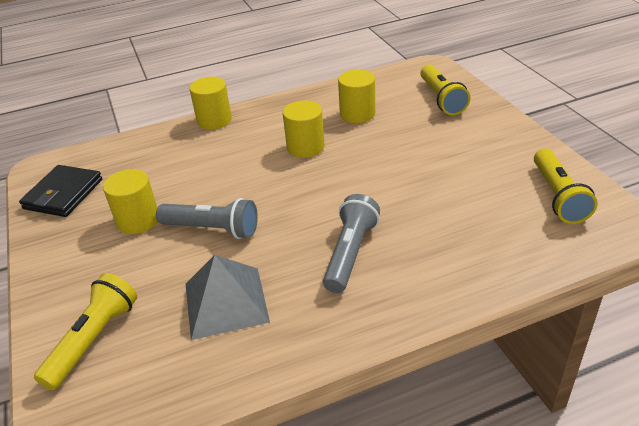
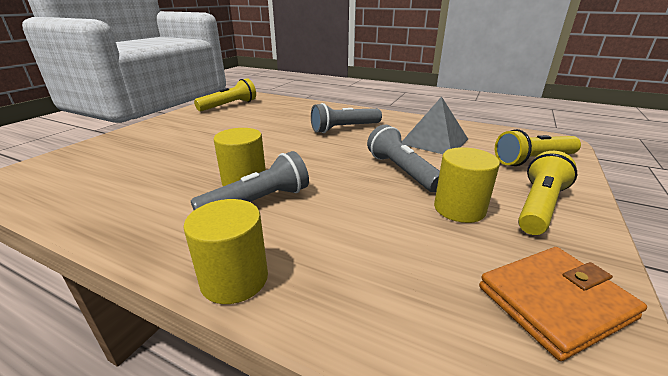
camera: 135 degrees left, 10 degrees down
black wallet [19,165,102,217] -> orange wallet [479,247,647,361]
yellow cylinder [338,70,375,123] -> none
yellow flashlight [420,65,470,115] -> yellow flashlight moved to [518,151,577,235]
none -> grey flashlight [191,151,309,210]

